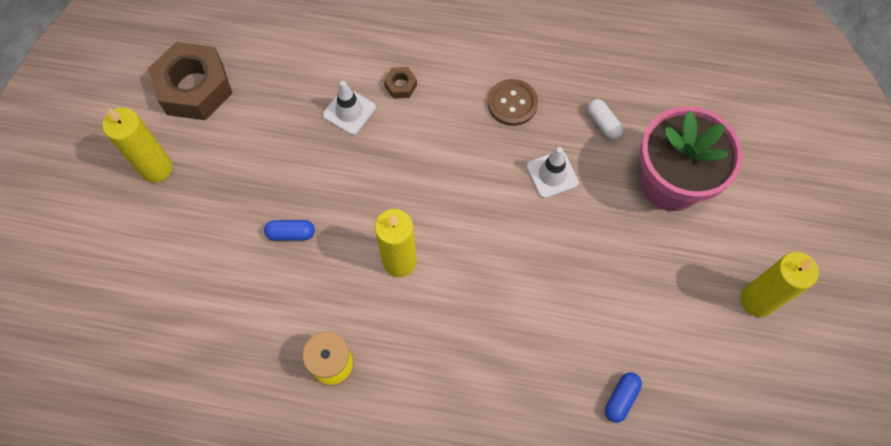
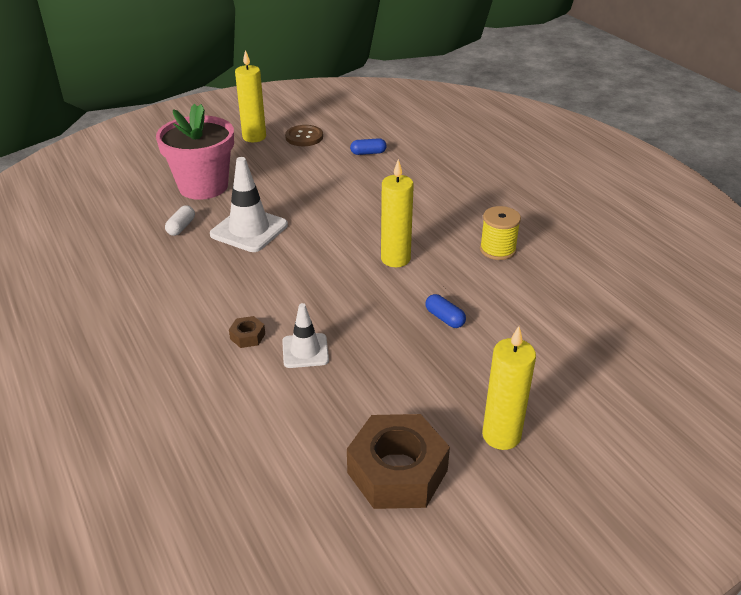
camera: 130 degrees left, 30 degrees down
brown button [488,79,538,126] -> brown button moved to [285,125,323,146]
white traffic cone [527,147,579,198] -> white traffic cone [210,157,288,252], size x1.63

